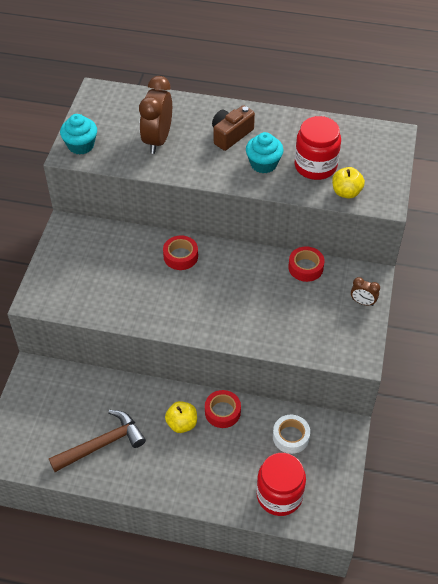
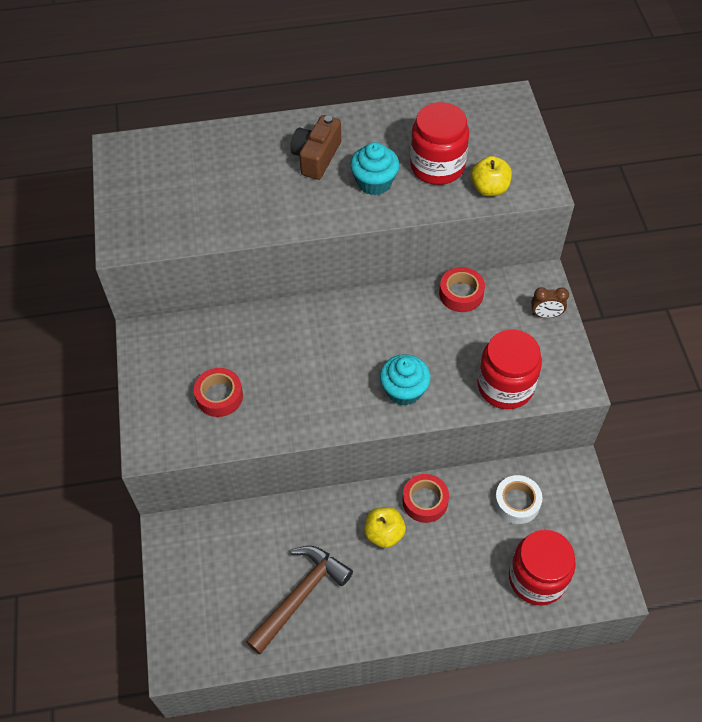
camera: 20 degrees left, 5 degrees up
turquoise cupcake [60,114,97,154] -> turquoise cupcake moved to [380,354,431,406]
brown clock [139,76,172,154] -> none
red tape [163,235,198,270] -> red tape moved to [194,368,243,417]
none -> red jar [478,329,542,409]

